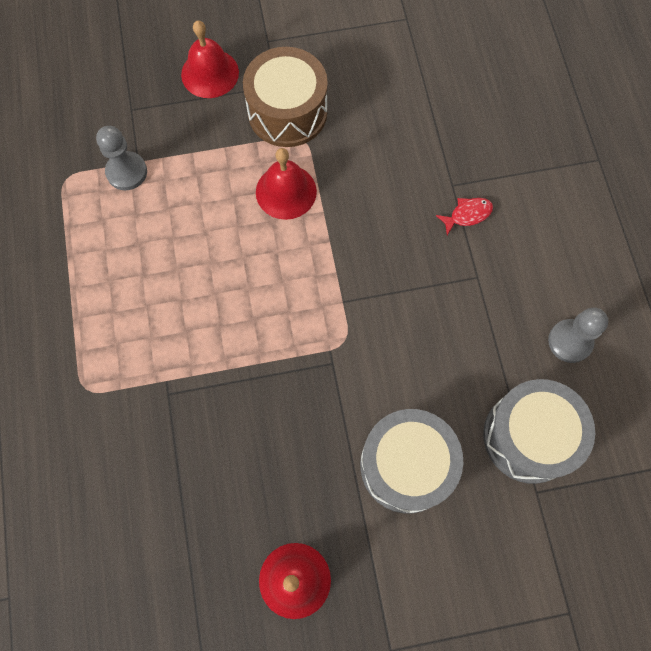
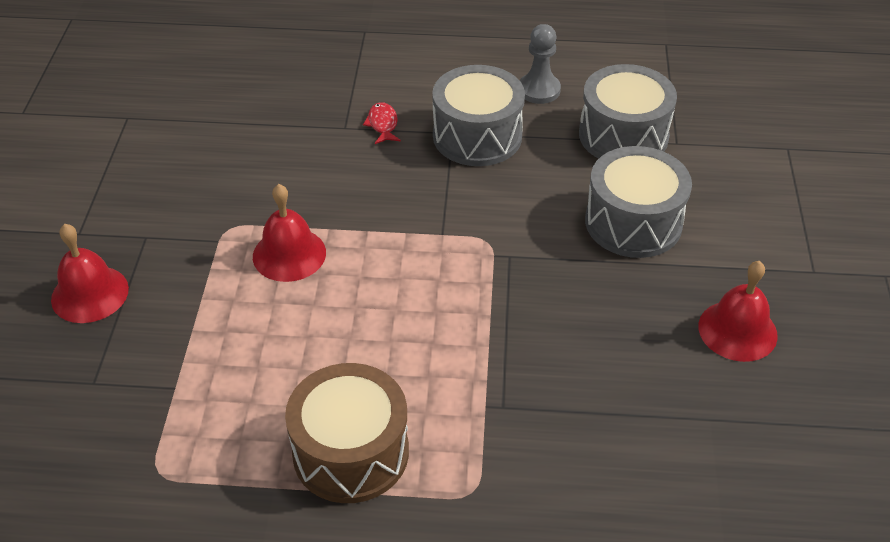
camera: 75 degrees left, 25 degrees down
grey pawn [96,126,147,190] -> none
brown drum [243,47,328,147] -> brown drum moved to [285,363,409,503]
none -> grey drum [432,65,525,166]

